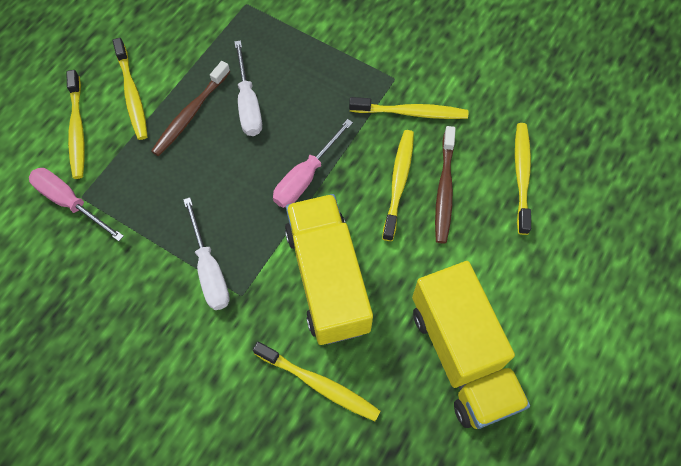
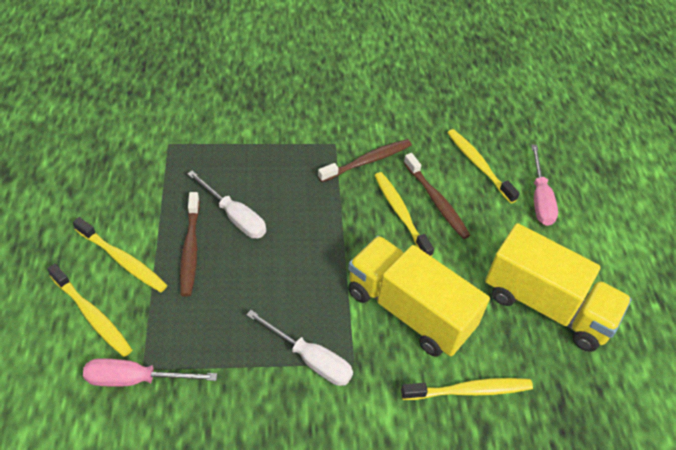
camera: 40 degrees left, 15 degrees down
pink screwdriver [273,119,353,208] -> pink screwdriver moved to [531,144,558,226]
yellow toothbrush [349,97,468,119] -> brown toothbrush [318,139,412,182]

